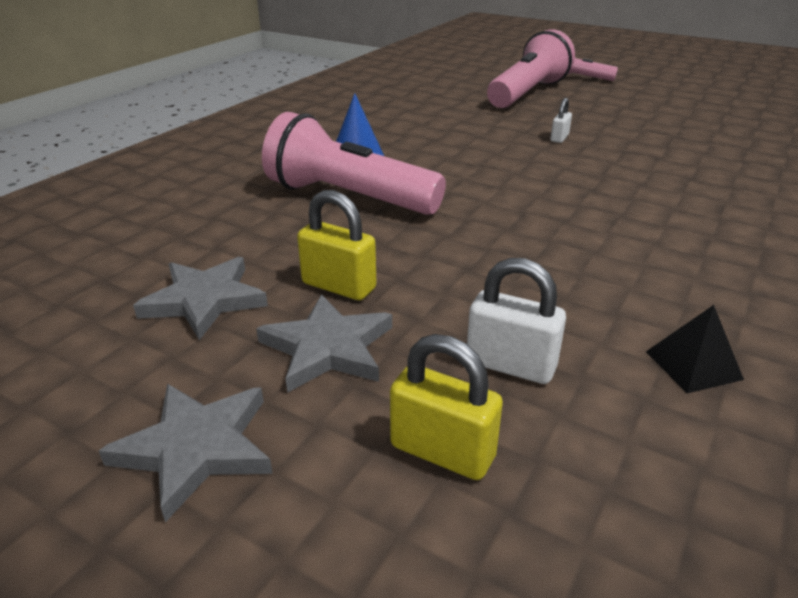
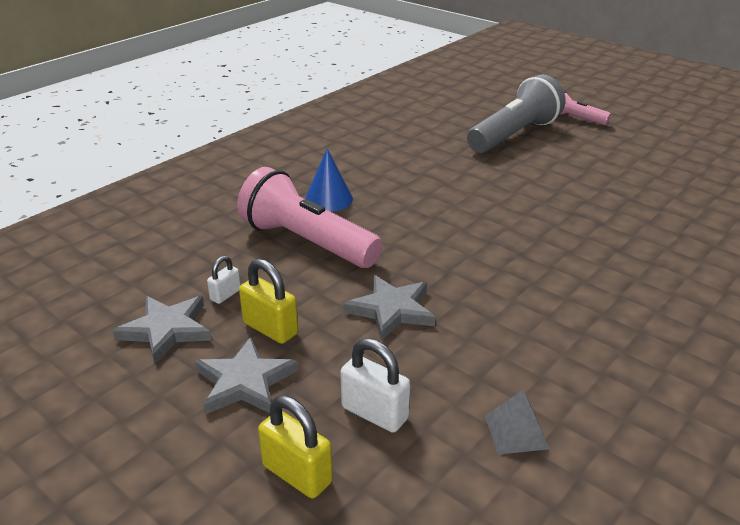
camera: 10 degrees right, 0 degrees up
grey star [99,384,273,523] -> grey star moved to [343,275,436,341]
pink flashlight [487,29,575,108] -> grey flashlight [467,74,565,153]
white padlock [550,98,572,143] -> white padlock moved to [207,256,241,304]
black pyramid [646,305,744,393] -> grey pyramid [485,390,550,454]

